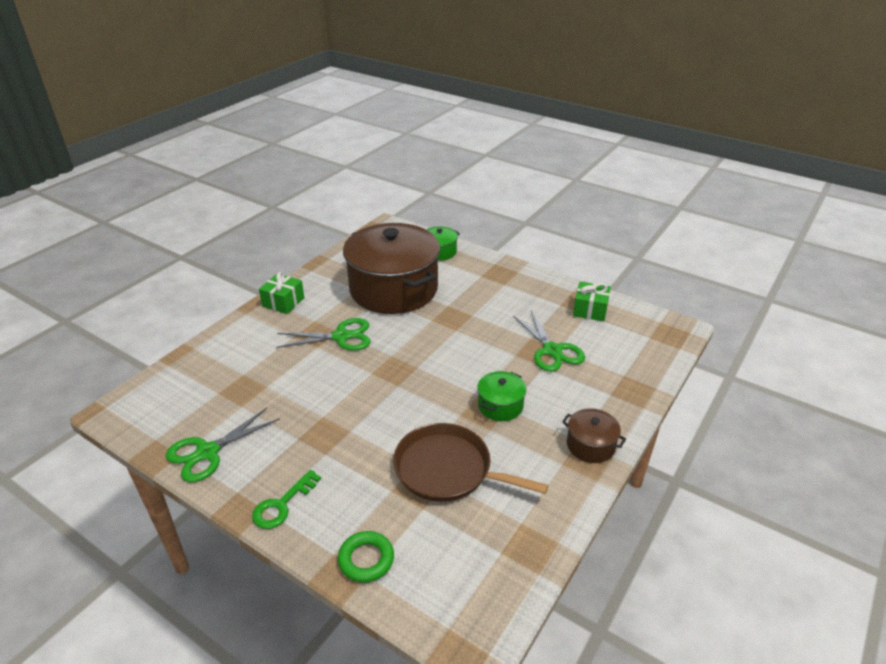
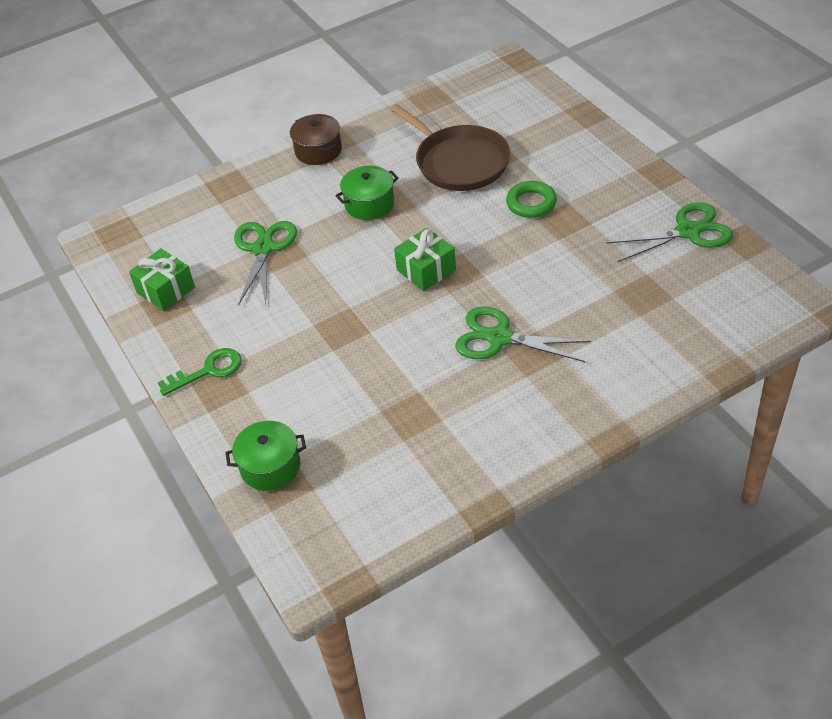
camera: 150 degrees left, 10 degrees up
green key [252,470,321,529] -> green key moved to [158,348,242,396]
green gift [259,272,304,314] -> green gift moved to [394,228,456,291]
green ring [338,531,394,583] -> green ring moved to [506,181,557,218]
brown pot [343,223,440,314] -> none

